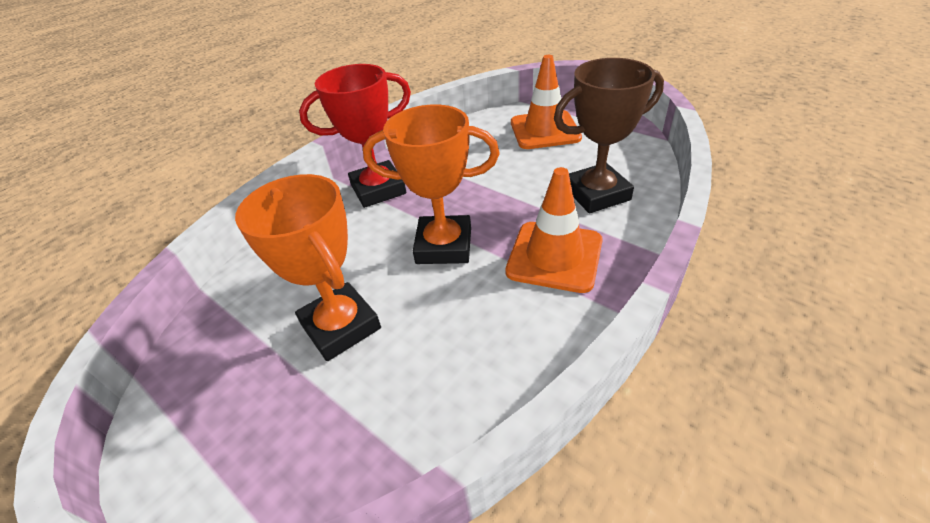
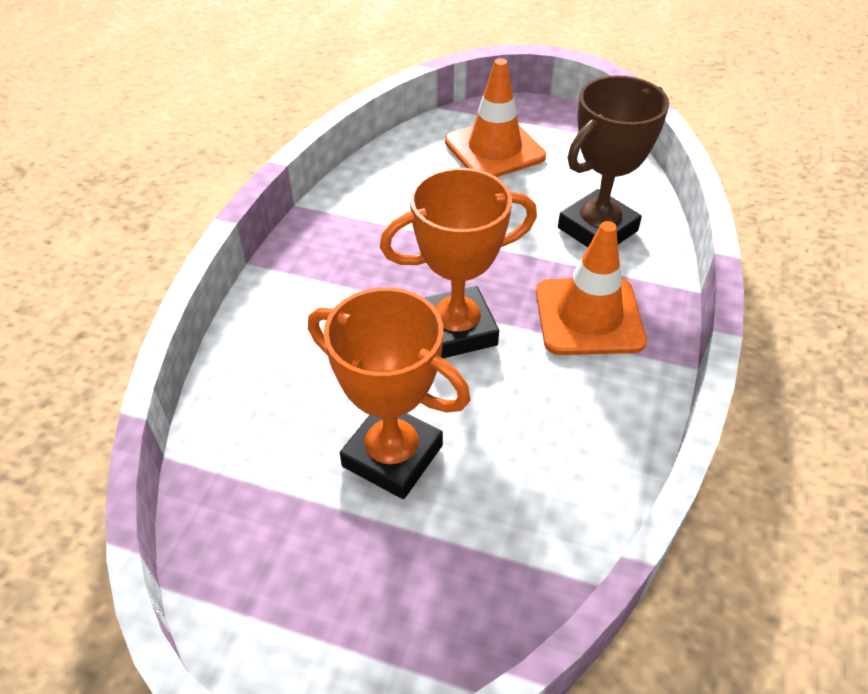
camera: 25 degrees left, 5 degrees up
red trophy [299,64,411,208] -> none

